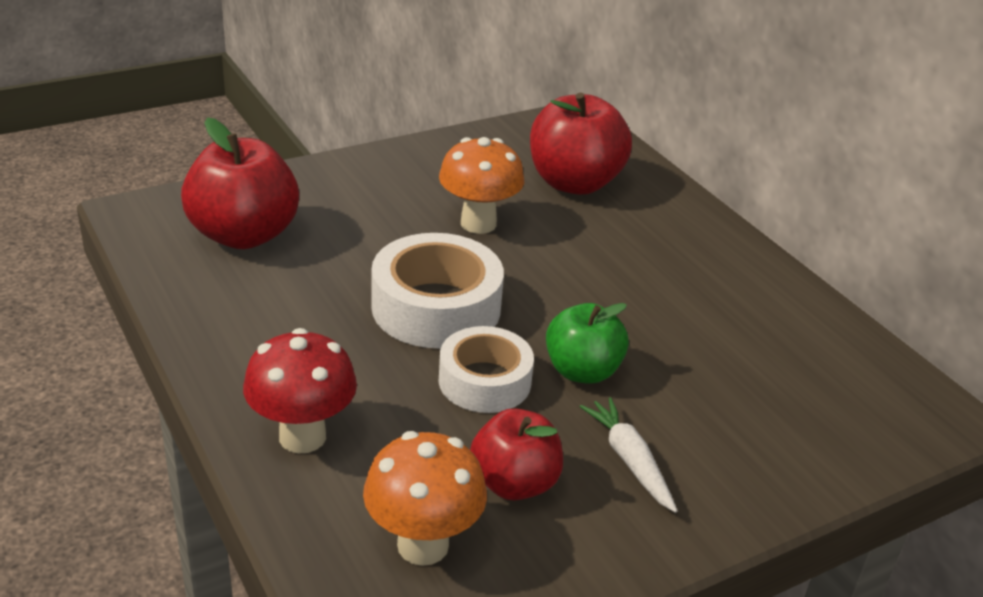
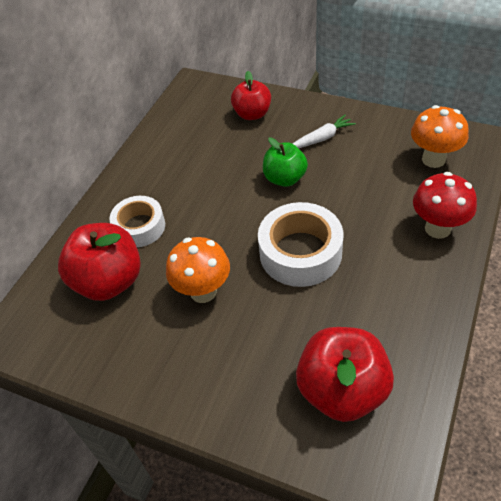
camera: 120 degrees left, 15 degrees up
white tape [439,326,534,413] -> white tape moved to [109,196,165,247]
red apple [470,408,563,501] -> red apple moved to [231,71,271,120]
white carrot [580,397,678,513] -> white carrot turned 150 degrees counterclockwise [292,115,356,148]

